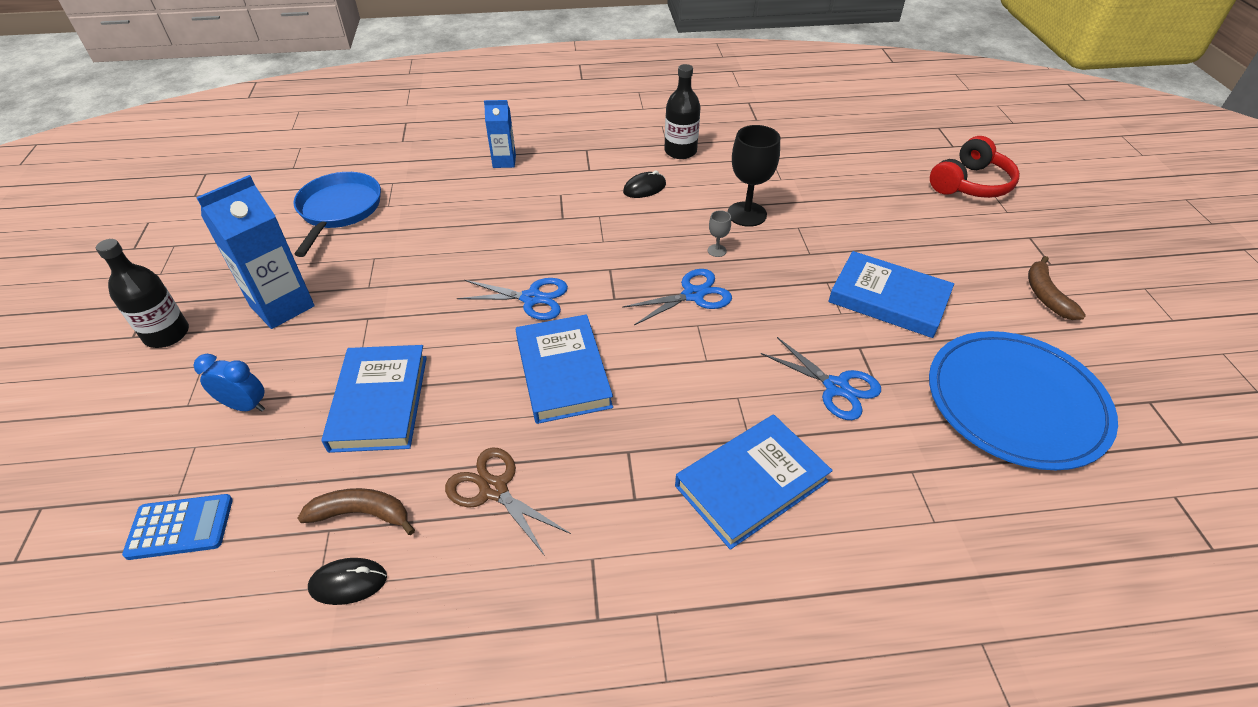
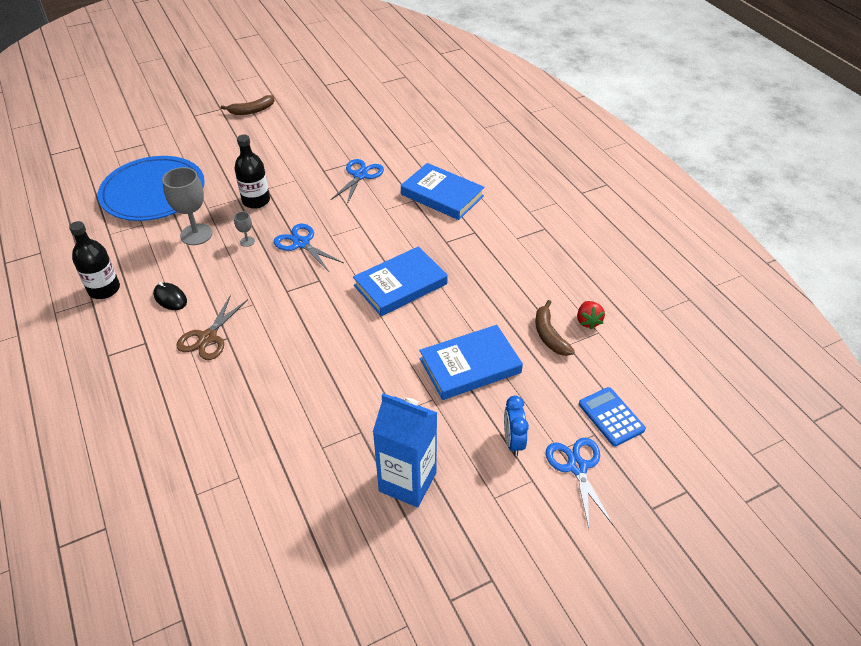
camera: 110 degrees left, 0 degrees up
black bottle [96,239,189,348] -> black bottle moved to [234,135,270,209]
blue pan [293,172,381,257] -> none
black mouse [308,558,387,605] -> red strawberry [577,301,605,329]
brown scissors [445,448,571,556] -> brown scissors moved to [176,295,248,360]
blue scissors [457,278,568,320] -> blue scissors moved to [546,438,613,528]
blue carton [484,100,516,168] -> none
black goblet [728,125,780,227] -> grey goblet [162,167,213,245]
blue book [828,251,954,338] -> none
blue plate [929,331,1118,470] -> blue plate moved to [98,156,205,221]
red headphones [930,136,1020,198] -> none

